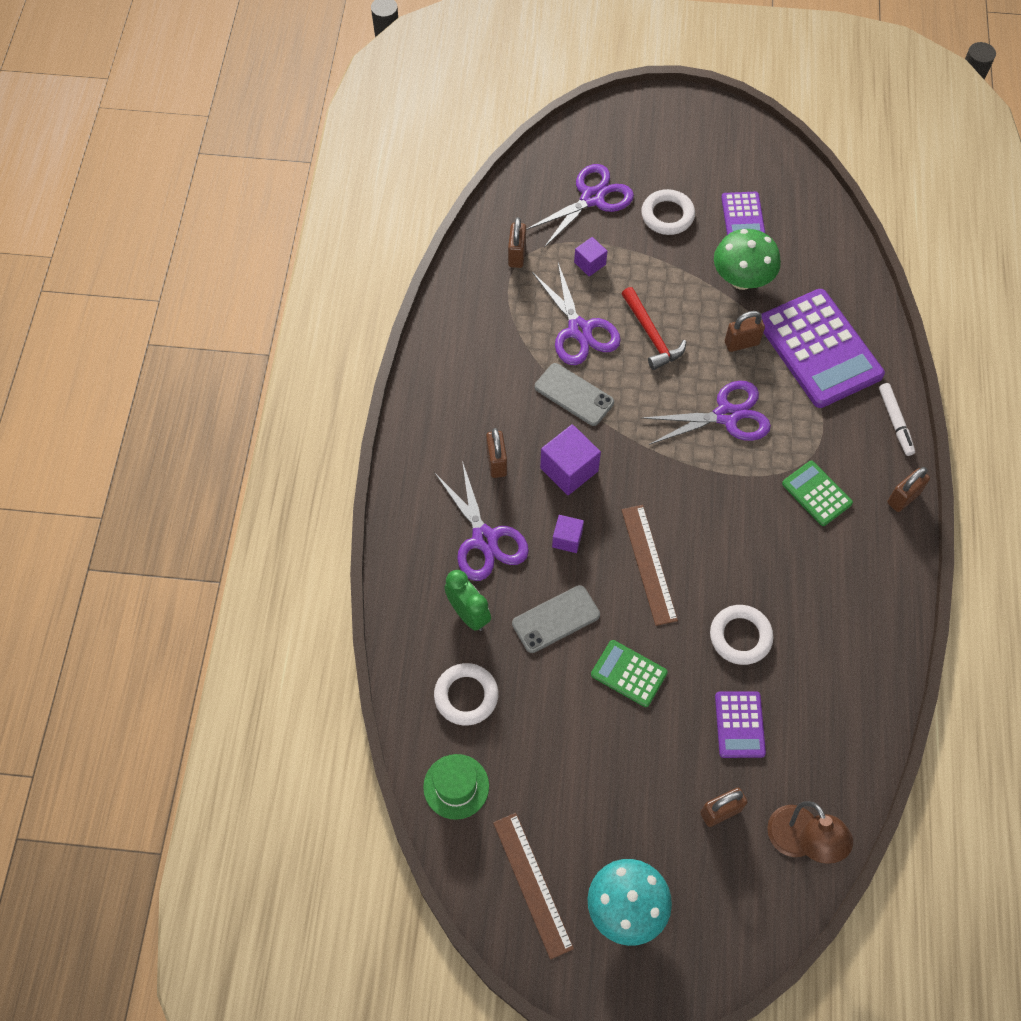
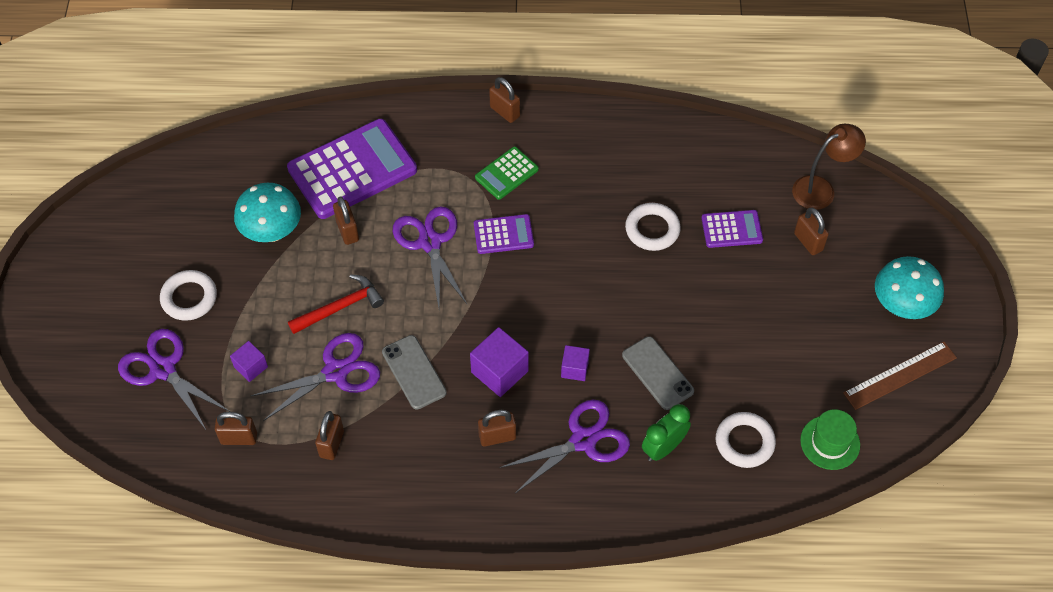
camera: 95 degrees left, 5 degrees down
grey phone [535,363,614,426] -> grey phone turned 60 degrees counterclockwise [382,335,447,410]
green calculator [591,640,668,707] -> none
brown ruler [622,505,678,626] -> none
green mushroom [714,229,781,290] -> turquoise mushroom [234,183,301,242]
purple calculator [721,192,765,235] -> purple calculator moved to [474,214,534,254]
white marker [879,383,915,456] -> none
none -> brown padlock [315,411,344,460]

